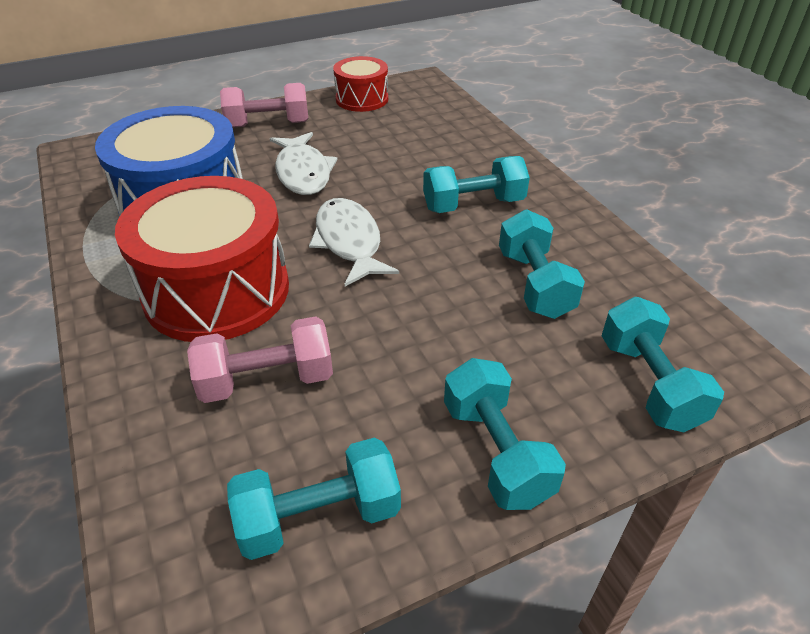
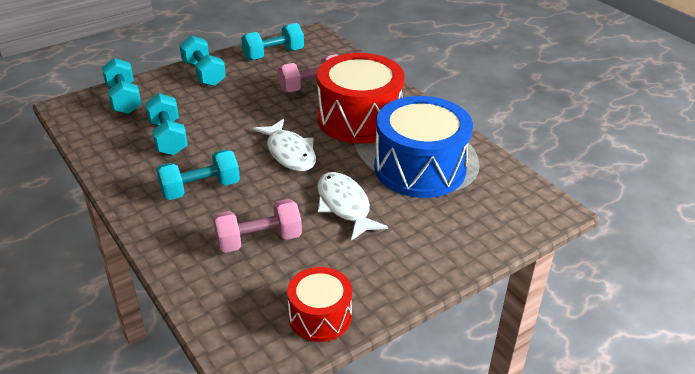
camera: 170 degrees right, 5 degrees down
pink dumbbell [220,83,308,127] -> pink dumbbell moved to [213,199,302,253]

